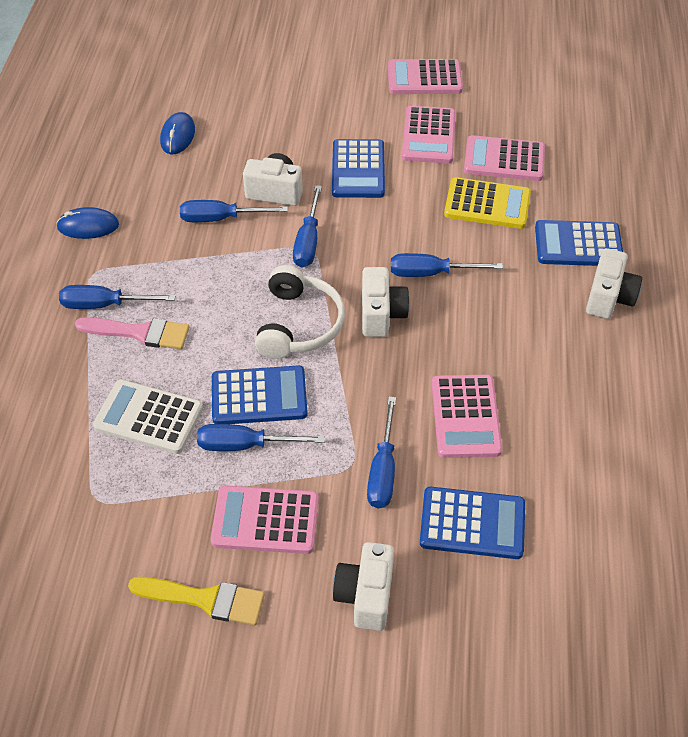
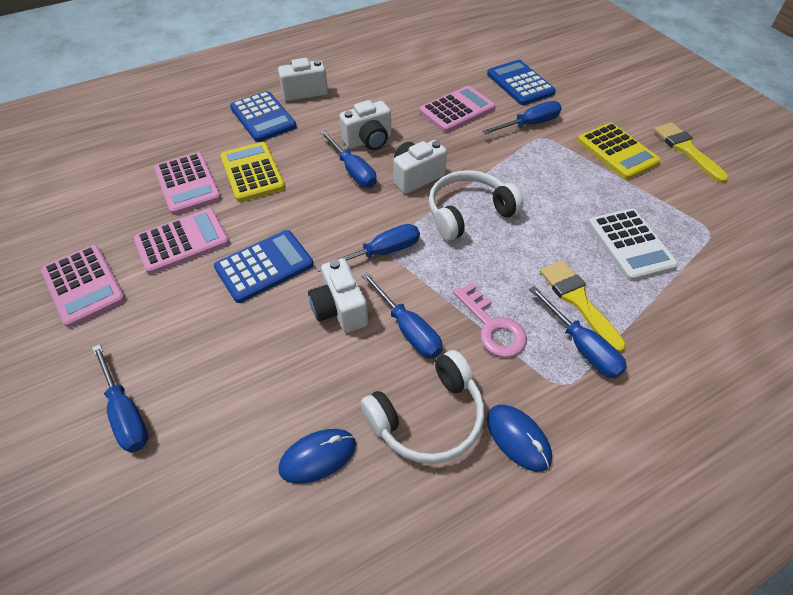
camera: 125 degrees left, 0 degrees up
pink brush [75,317,189,349] -> yellow brush [540,260,626,353]
blue screwdriver [197,424,325,451] -> blue screwdriver moved to [92,344,148,453]
pink calculator [211,485,319,554] -> yellow calculator [577,123,661,180]
blue calculator [212,365,308,424] -> none
white camera [333,542,394,631] -> white camera moved to [339,100,391,150]
none -> white headphones [361,350,484,464]
none -> pink key [453,282,527,357]

